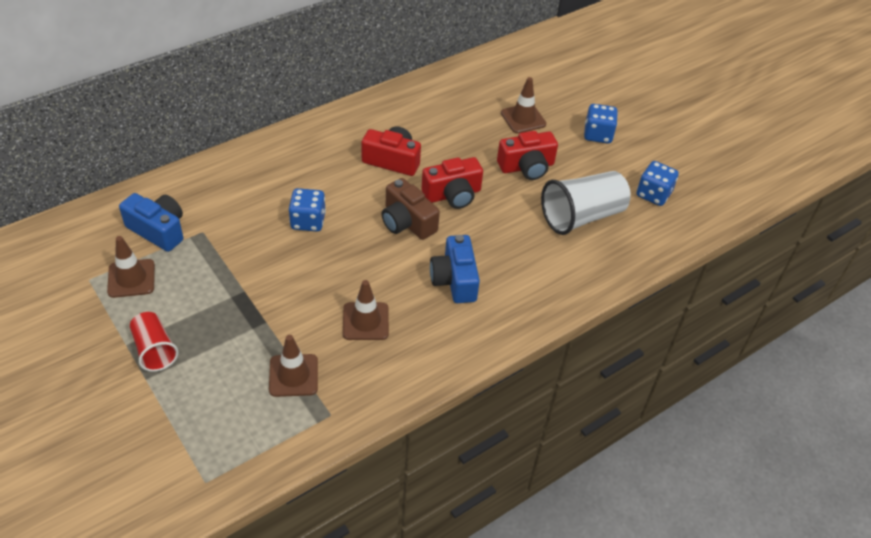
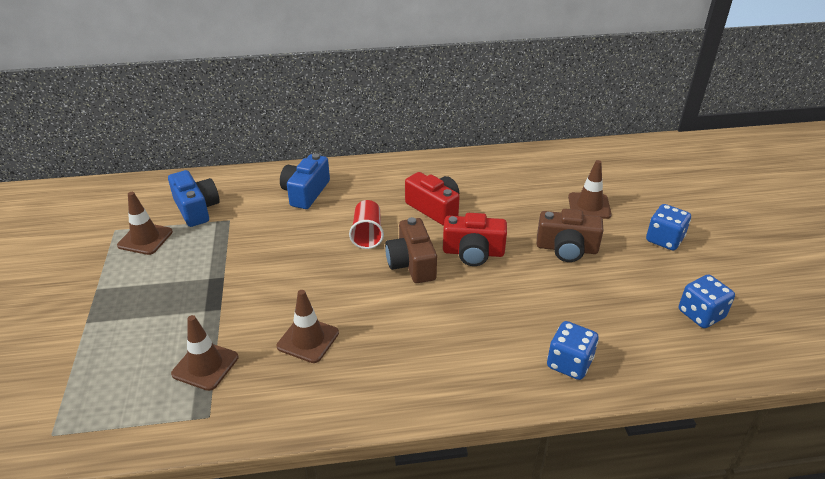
camera: 30 degrees right, 10 degrees down
red cup [130,312,179,372] -> red cup moved to [349,200,384,249]
blue dice [289,188,326,232] -> blue dice moved to [547,321,599,380]
blue camera [430,235,480,303] -> blue camera moved to [280,153,330,209]
red camera [497,131,558,180] -> brown camera [537,209,603,262]
white cup [541,171,631,235] -> none

